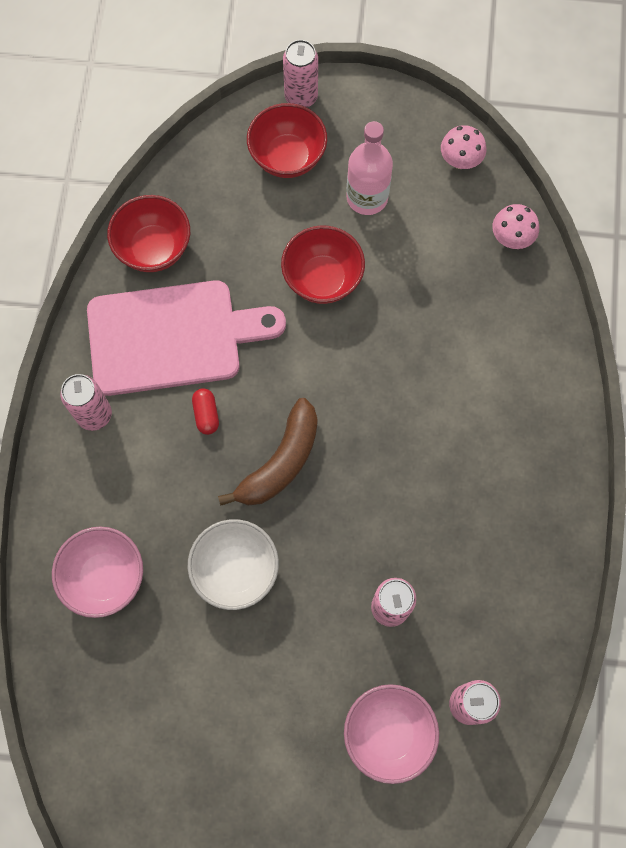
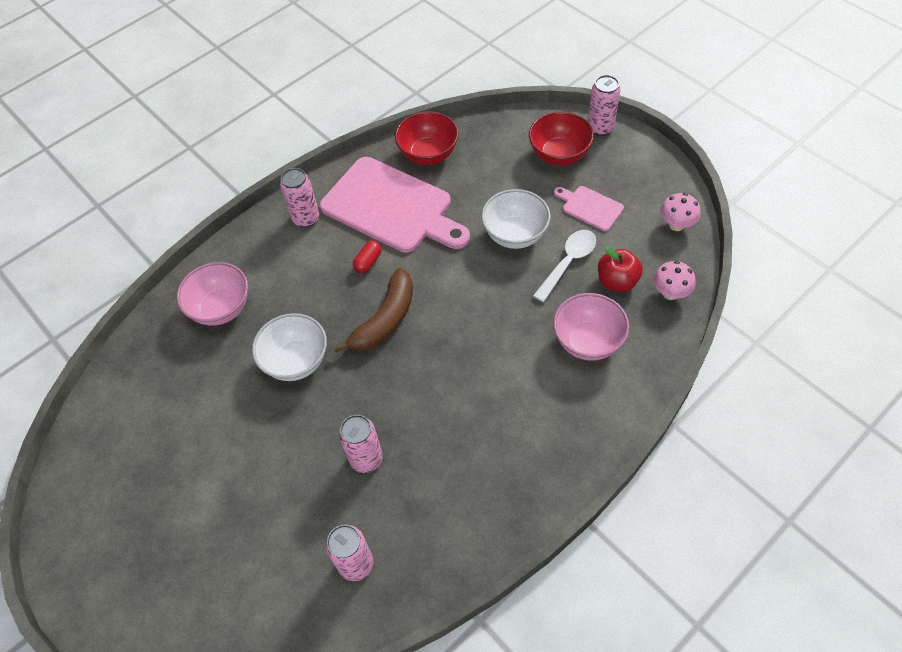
camera: 45 degrees right, 15 degrees down
brown banana [218,398,318,506] -> brown banana turned 45 degrees counterclockwise [333,268,413,352]
red bowl [281,225,365,304] -> white bowl [481,189,551,249]
pink bowl [344,684,439,784] -> pink bowl moved to [553,293,629,360]
pink bottle [347,121,393,215] -> pink cutting board [554,186,624,231]
none -> white spoon [533,230,596,302]
none -> red apple [598,246,643,292]

